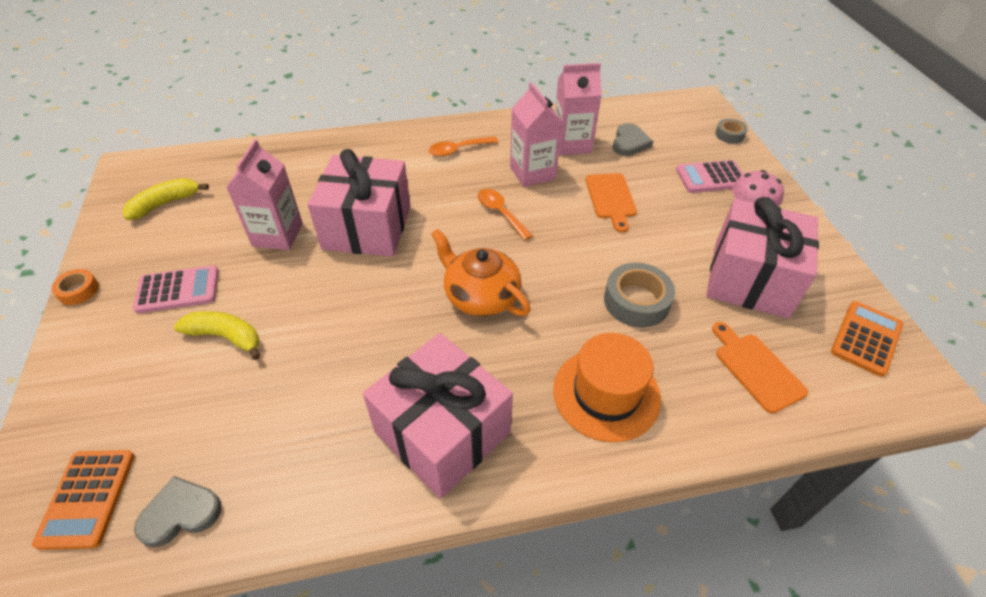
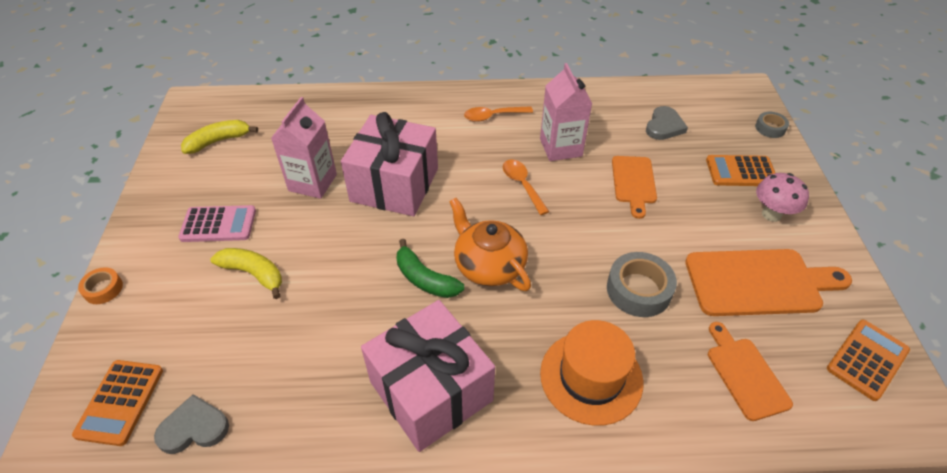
camera: 10 degrees right, 0 degrees up
orange tape [51,269,99,305] -> orange tape moved to [78,267,123,304]
pink carton [555,63,602,155] -> none
pink calculator [676,160,743,193] -> orange calculator [706,155,775,186]
pink gift [706,197,819,318] -> orange cutting board [685,249,852,316]
none -> green banana [397,239,464,298]

